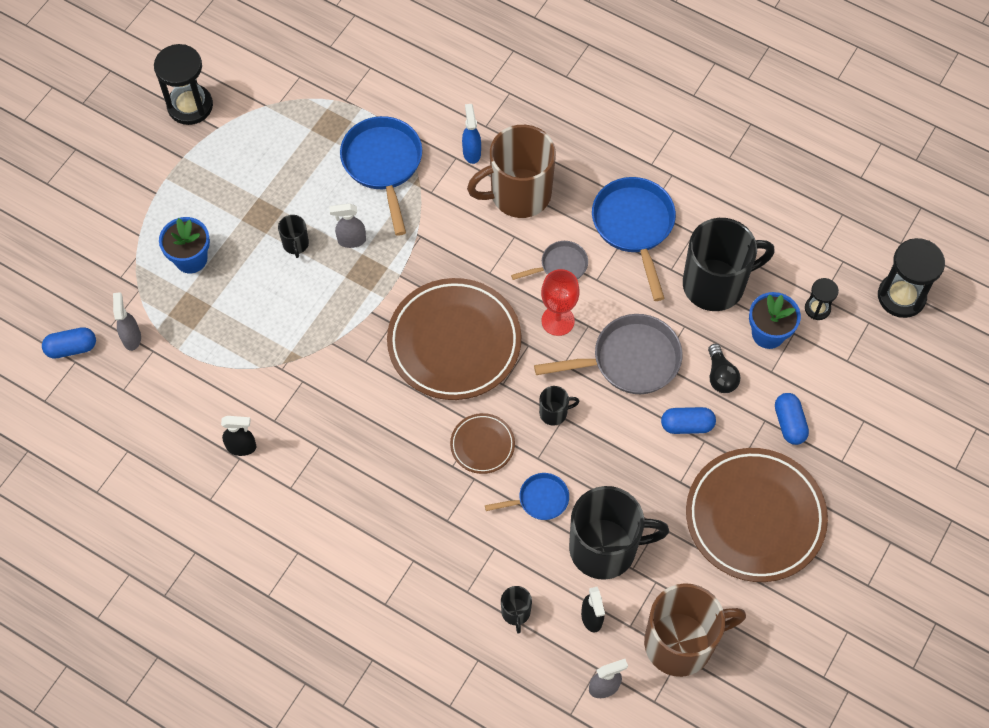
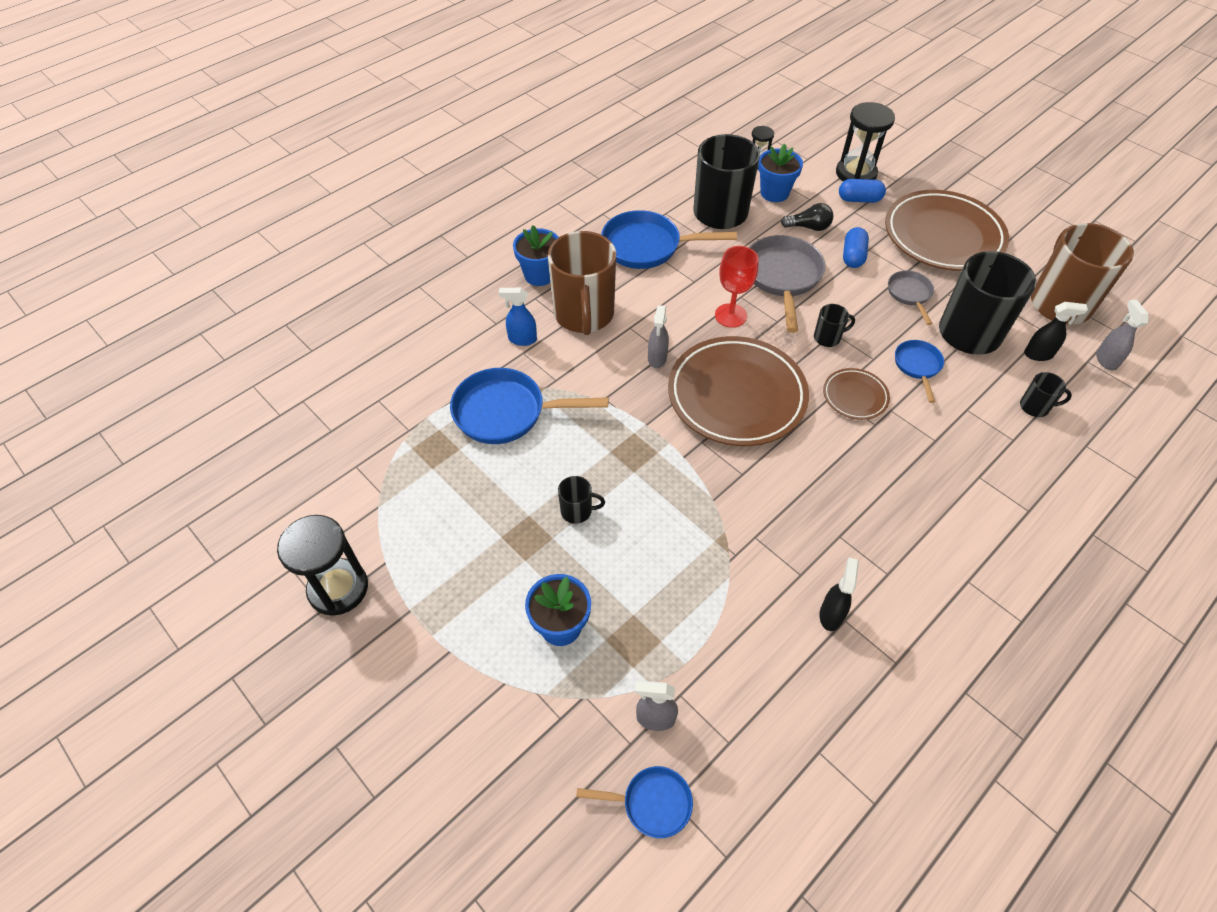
camera: 75 degrees left, 10 degrees down
blue capsule [42,327,96,359] -> blue pan [576,766,693,838]
grey spray bottle [330,203,366,248] -> grey spray bottle moved to [648,305,669,368]
grey pan [511,241,588,280] -> grey pan moved to [888,271,934,325]
black mug [539,386,580,426] -> black mug turned 75 degrees clockwise [814,304,855,347]
black hourglass [878,238,945,318] -> black hourglass moved to [836,102,895,182]
none -> blue flower pot [513,225,559,286]

